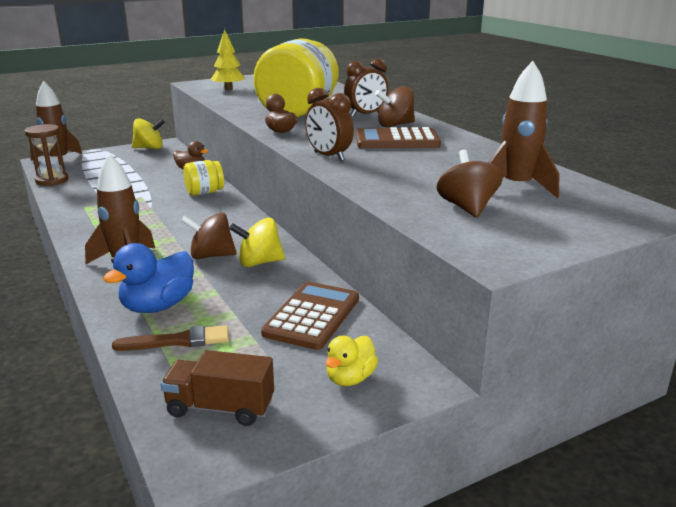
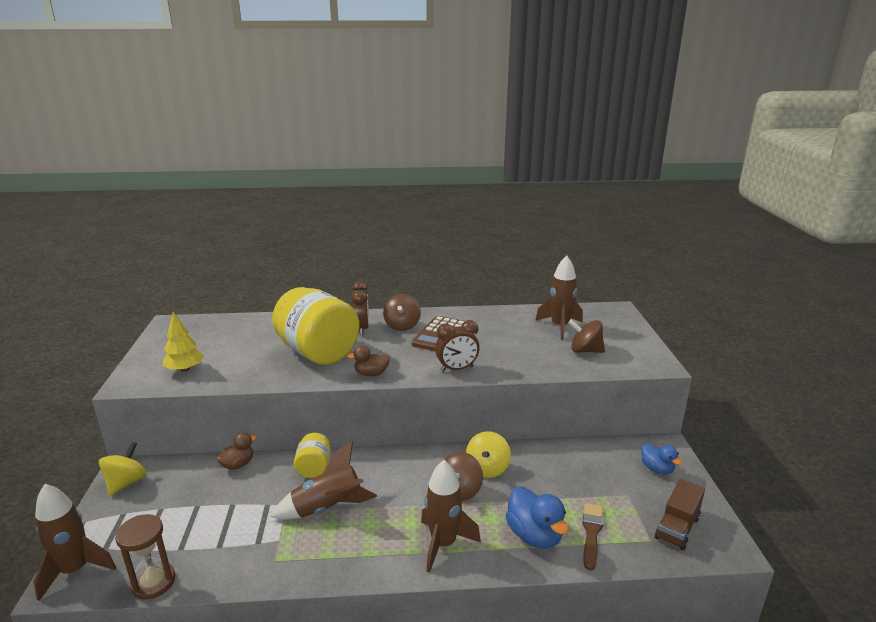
camera: 65 degrees left, 0 degrees up
brown calculator [261,282,359,350] -> none
yellow duck [325,335,378,386] -> blue duck [641,443,682,475]
none -> brown rocket [271,441,377,520]

